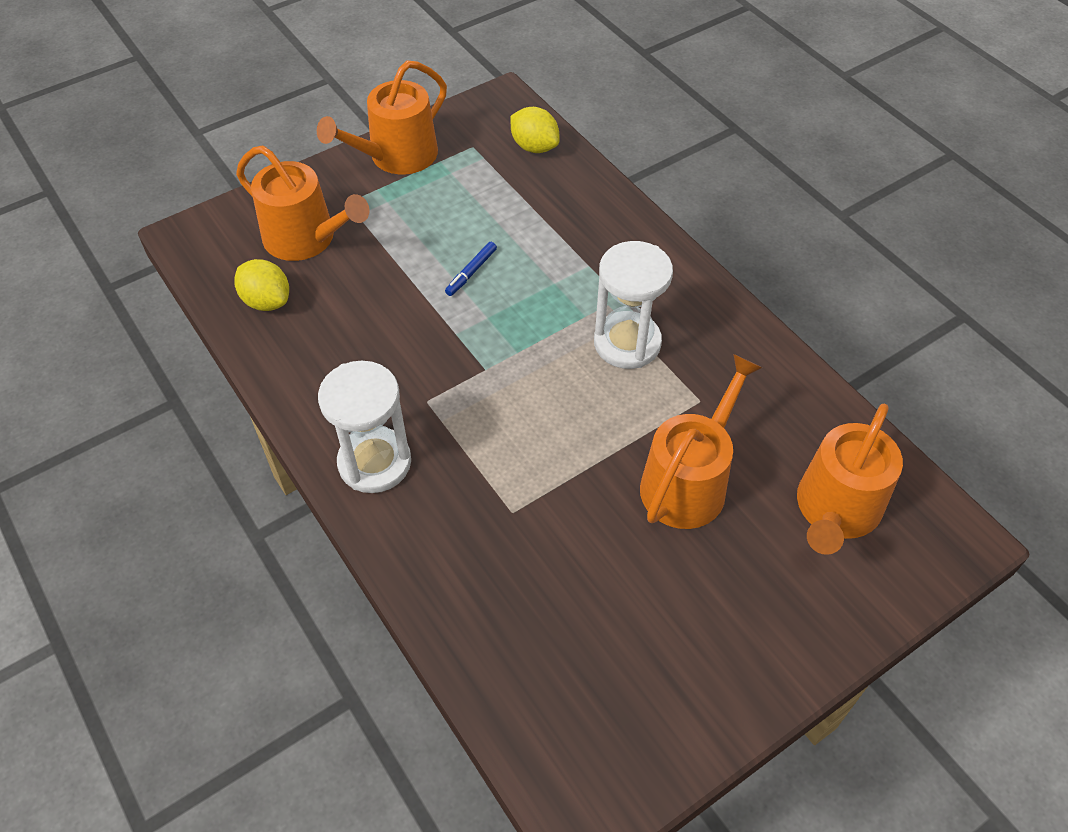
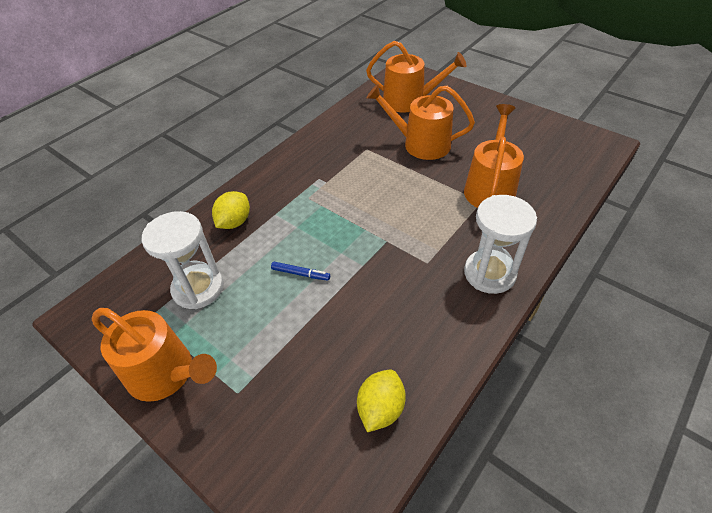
camera: 105 degrees left, 5 degrees down
orange watering can [236,146,370,261] -> orange watering can moved to [464,104,524,208]
yellow lemon [511,107,560,153] -> yellow lemon moved to [212,191,250,229]
white hourglass [594,241,673,369] -> white hourglass moved to [142,211,224,309]

